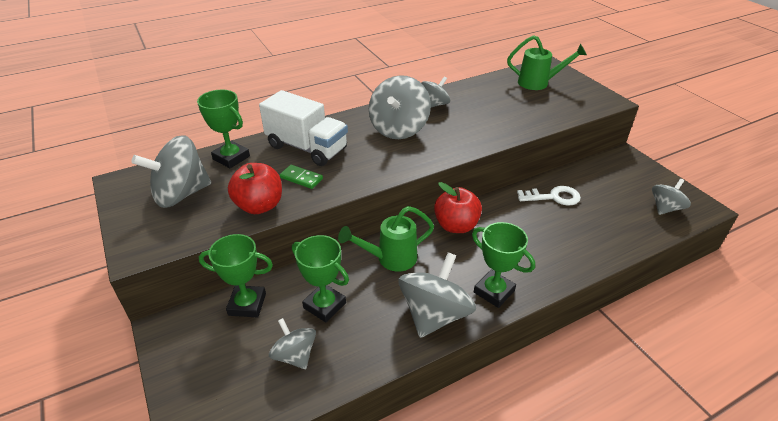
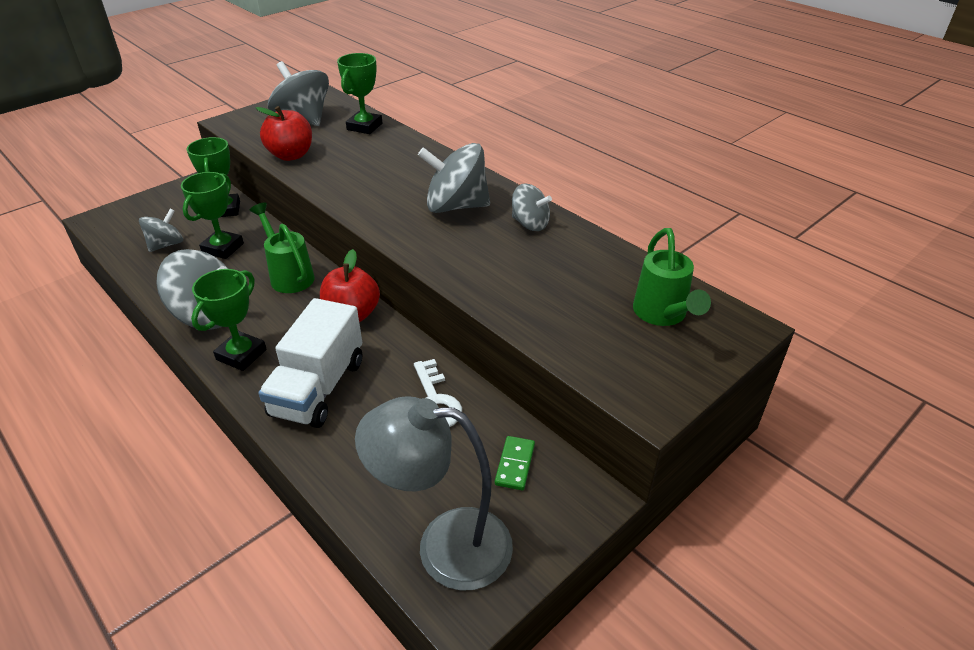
camera: 75 degrees right, 0 degrees up
white truck [259,90,348,166] -> white truck moved to [258,298,362,428]
green domino [280,165,323,189] -> green domino moved to [495,436,535,490]
grey spinning top [652,179,691,215] -> grey lamp [355,396,513,591]

